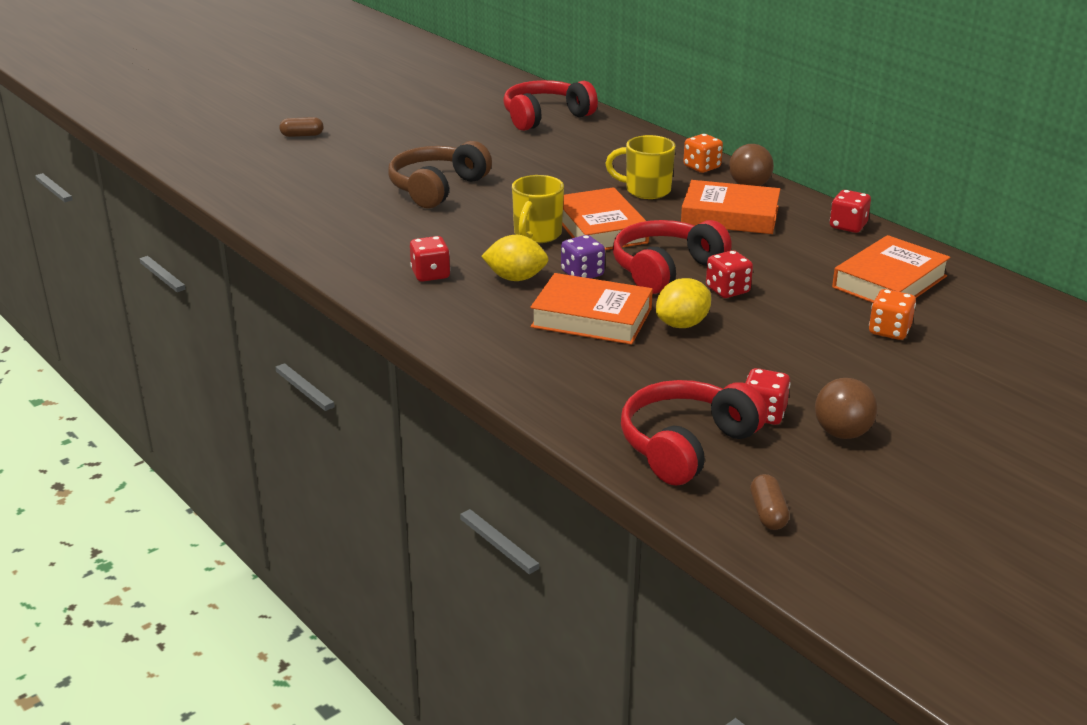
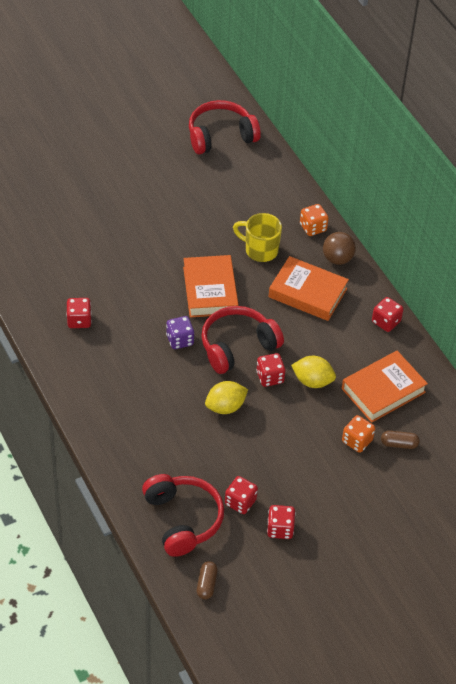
camera: 10 degrees right, 20 degrees up
brown capsule [279,117,324,137] -> brown capsule moved to [381,431,420,449]
brown headphones [388,141,492,208] -> none
yellow lemon [481,235,549,281] -> yellow lemon moved to [291,356,336,388]
yellow mug [512,175,564,243] -> none
orange book [530,273,653,345] -> none
red headphones [621,380,767,485] -> red headphones turned 105 degrees clockwise [142,474,224,557]
brown ball [815,378,878,439] -> red dice [267,505,296,539]

